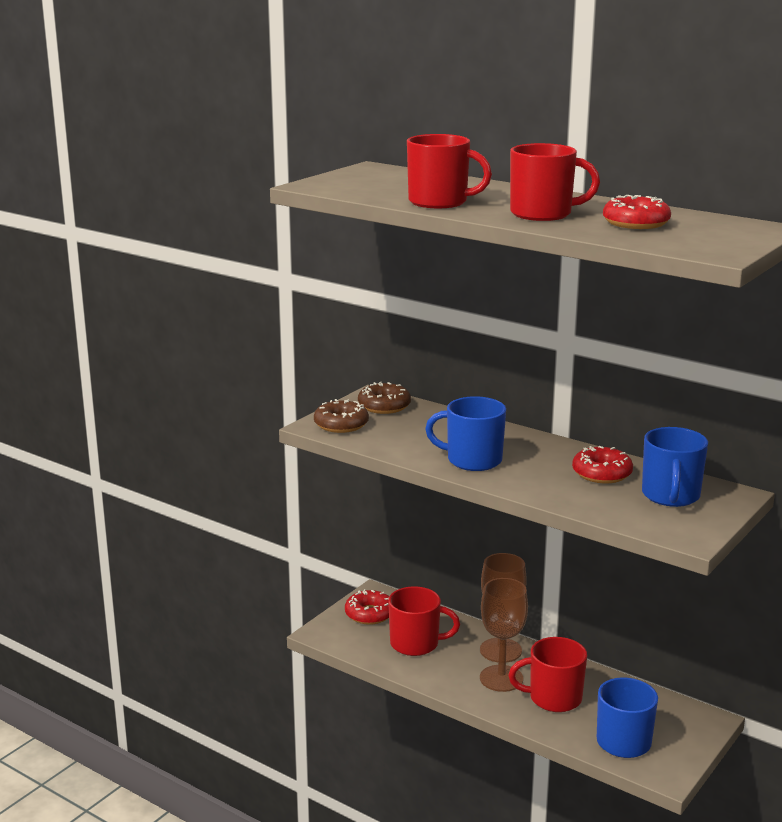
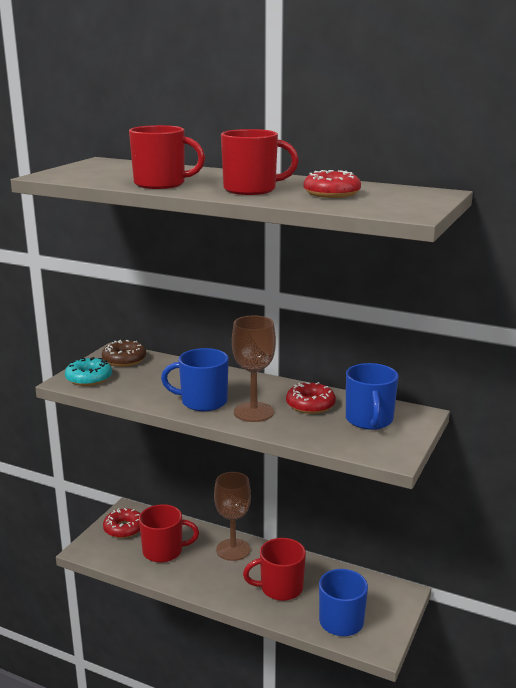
camera: 10 degrees left, 0 degrees up
brown donut [314,399,369,433] -> turquoise donut [65,357,112,386]
brown goblet [480,578,528,692] -> brown goblet moved to [232,316,276,422]

